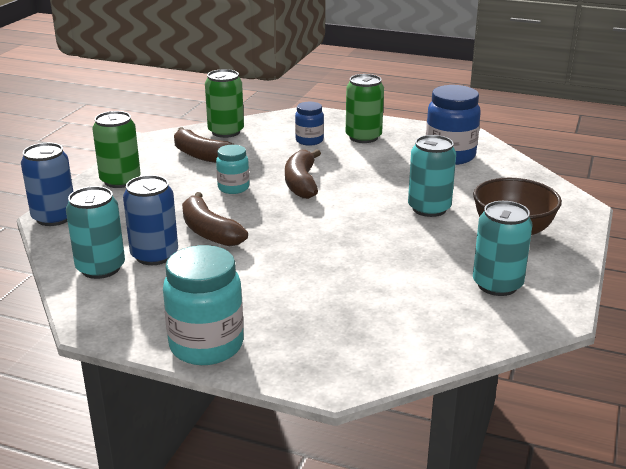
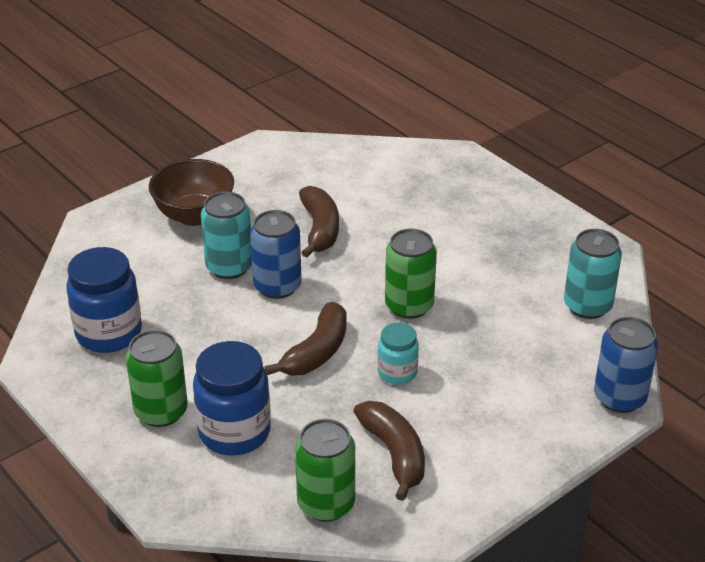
camera: 150 degrees left, 10 degrees up
green can [92,111,141,188] -> green can moved to [385,229,437,319]
blue can [123,175,178,265] -> blue can moved to [250,210,302,299]
turquoise jar [163,245,243,365] -> none
brown banana [182,192,248,246] -> brown banana moved to [299,186,339,258]
blue jar [295,102,324,146] -> blue jar [193,341,271,455], size x1.74
turquoise can [473,201,533,296] -> none

